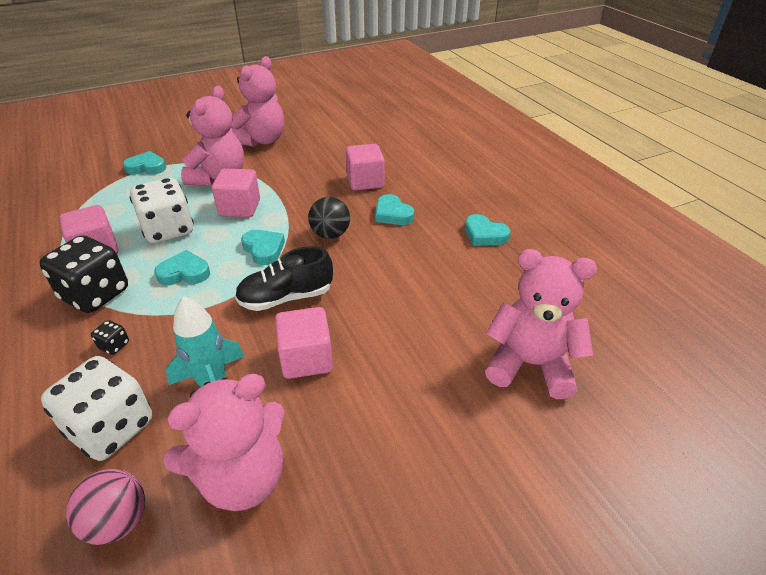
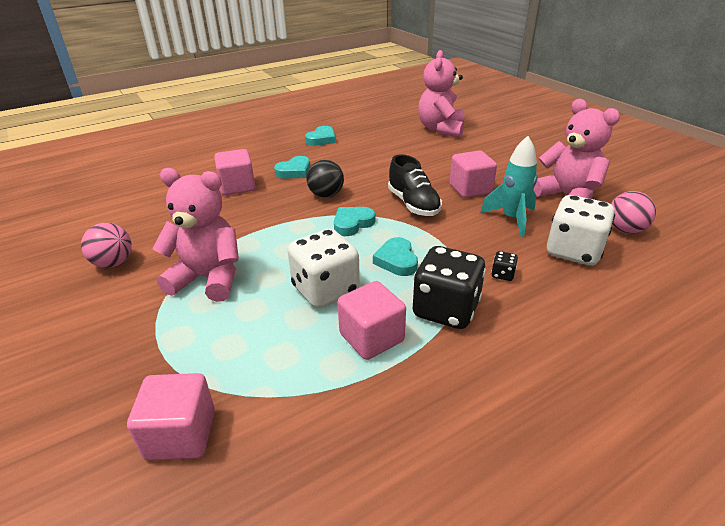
camera: 95 degrees left, 5 degrees down
turquoise heart [123,151,166,175] -> none
pink cube [212,168,260,217] -> pink cube moved to [127,373,215,460]
pink teddy bear [231,56,284,147] -> pink ball [81,223,132,268]

